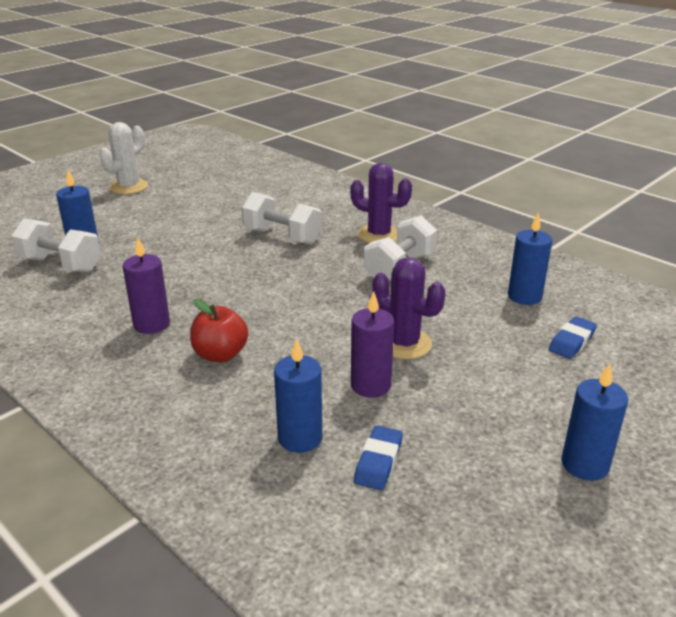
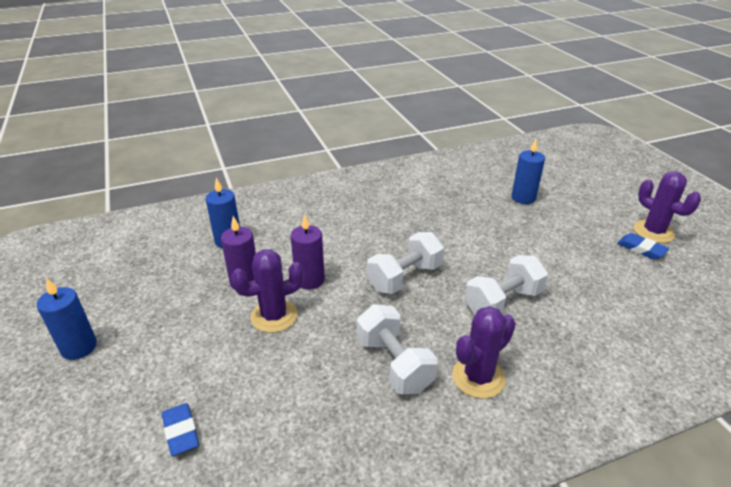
camera: 115 degrees right, 5 degrees up
white dumbbell [11,218,101,272] -> white dumbbell moved to [367,232,444,294]
white cactus [99,122,148,194] -> purple cactus [634,171,701,243]
purple candle [123,237,170,334] -> purple candle moved to [290,214,325,290]
red apple [190,299,248,362] -> none
blue eraser [354,426,403,490] -> blue eraser moved to [617,233,669,259]
blue candle [508,213,552,305] -> none

